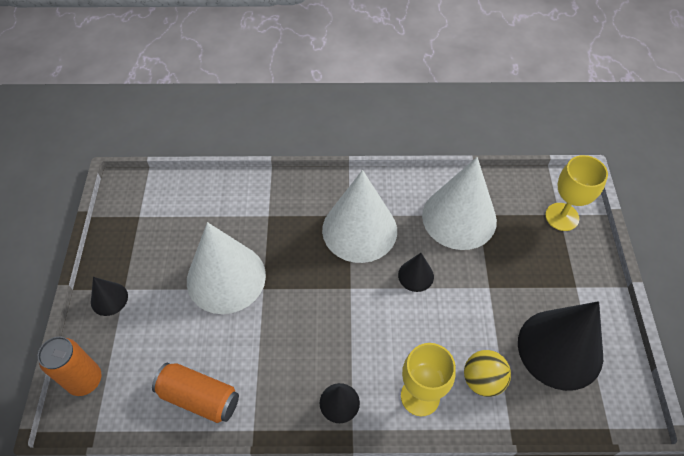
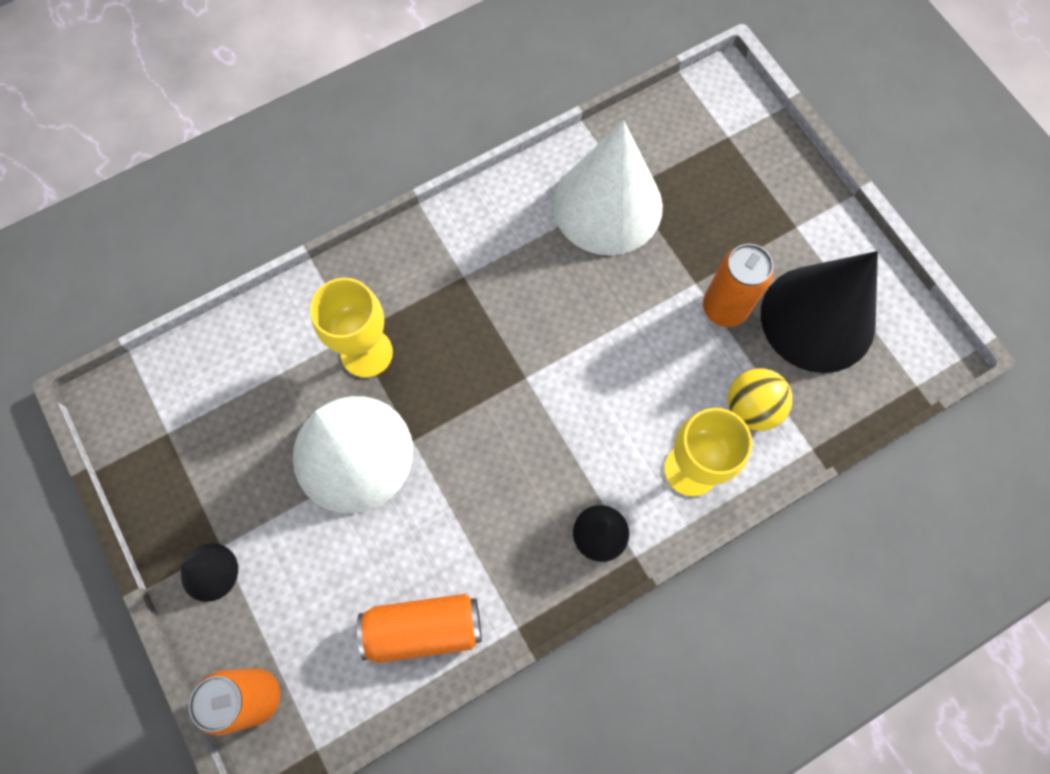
camera: 30 degrees left, 15 degrees up
white cone [322,170,397,263] -> none
black cone [398,253,434,292] -> none
yellow goblet [545,155,608,231] -> yellow goblet moved to [310,278,393,378]
none -> orange can [703,244,773,327]

